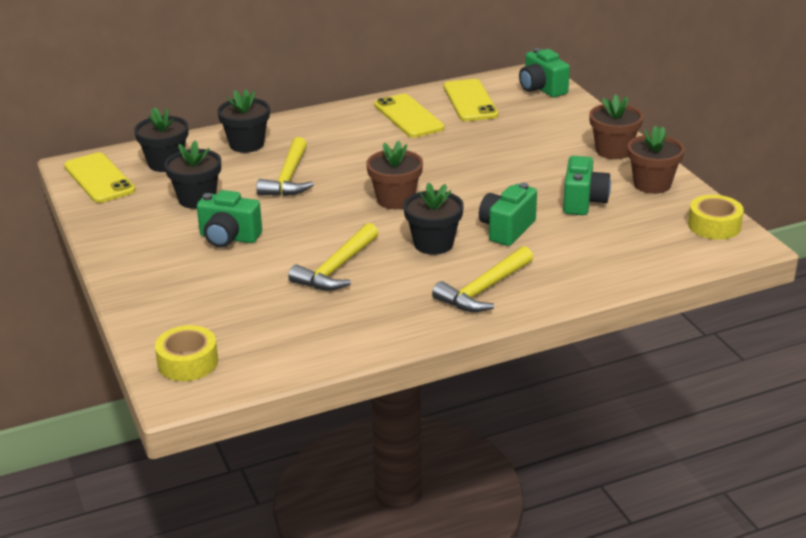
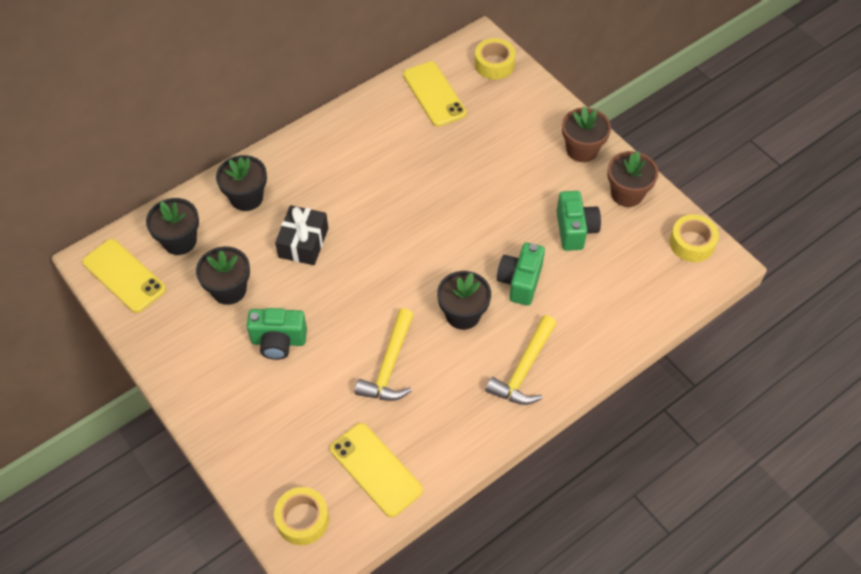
camera: 15 degrees left, 25 degrees up
yellow hammer [257,137,314,196] -> black gift [275,205,328,265]
brown flower pot [366,141,423,209] -> none
yellow phone [374,94,444,138] -> yellow phone moved to [330,423,423,517]
green camera [519,48,570,97] -> yellow tape [475,38,516,80]

